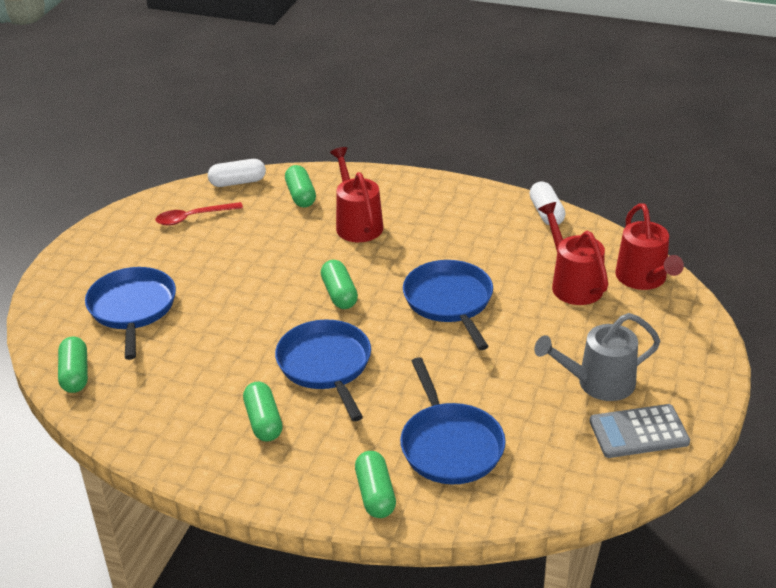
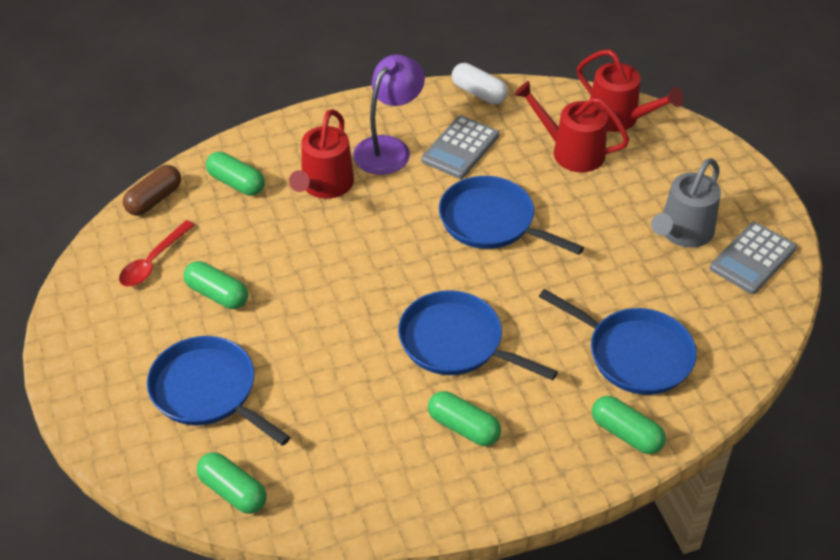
camera: 40 degrees left, 10 degrees up
white capsule [208,159,266,187] -> brown capsule [123,165,181,216]
green capsule [321,260,358,309] -> green capsule moved to [184,261,248,309]
red watering can [330,147,383,242] -> red watering can turned 105 degrees counterclockwise [289,109,354,199]
none -> purple lamp [353,54,425,175]
none -> grey calculator [421,115,499,179]

